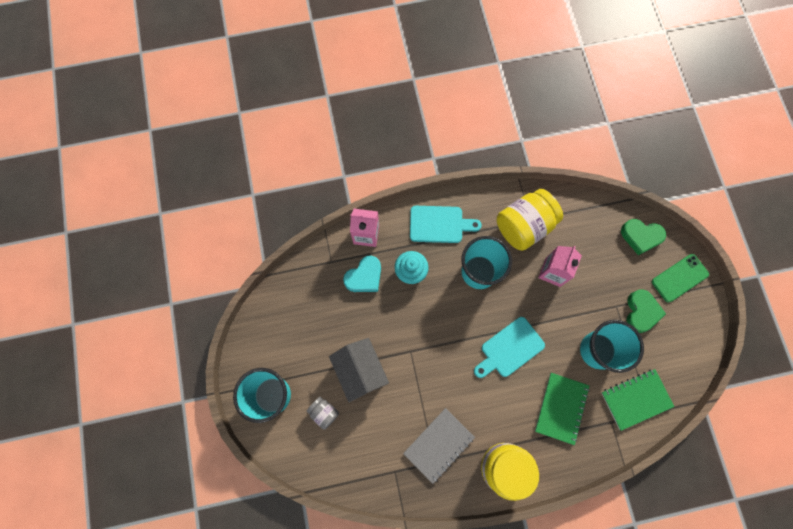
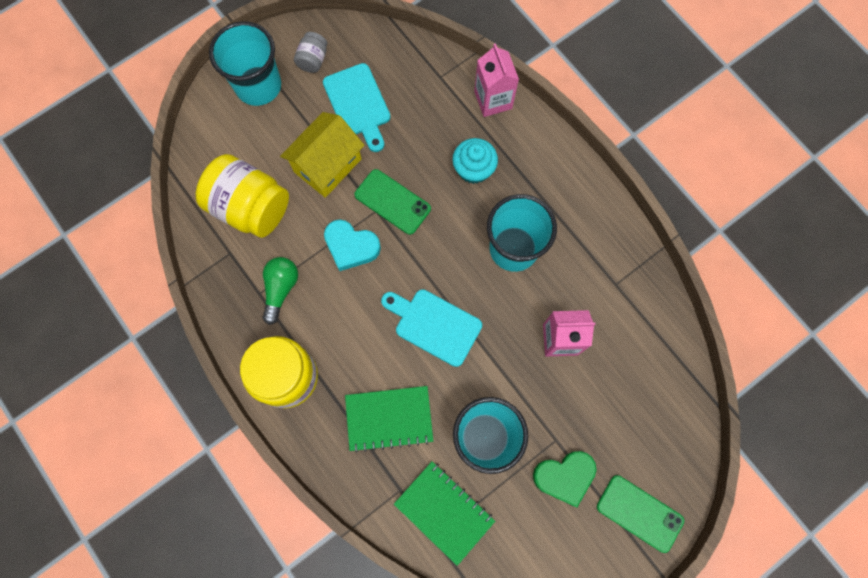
camera: 65 degrees right, 0 degrees up
grey jar [307,397,339,430] -> grey jar moved to [294,32,327,73]
grey house [329,338,389,402] -> yellow house [280,112,365,198]
turquoise heart [343,255,381,292] -> turquoise heart moved to [324,220,381,271]
grey notebook [403,408,475,484] -> green light bulb [263,257,298,325]
turquoise cutting board [410,206,482,243] -> turquoise cutting board moved to [323,63,390,152]
yellow jar [497,189,563,251] -> yellow jar moved to [196,154,289,238]
green heart [621,219,666,255] -> none
none -> green phone [354,169,431,235]

